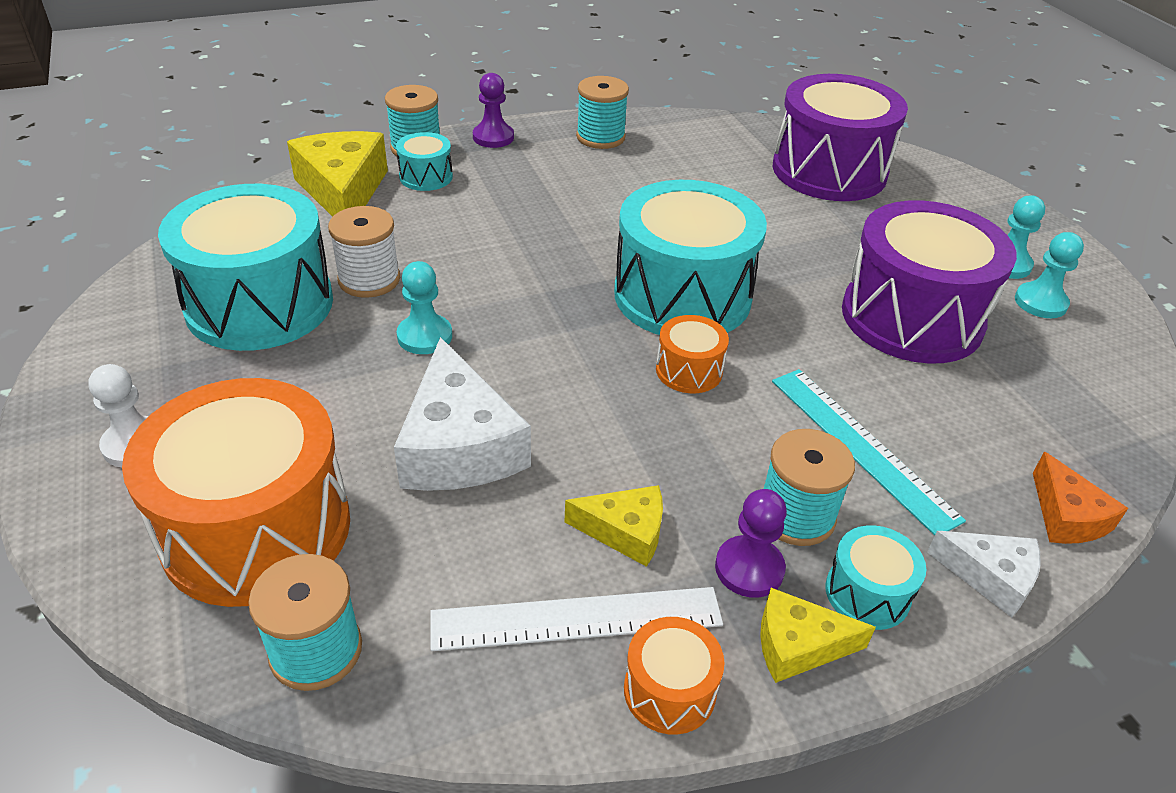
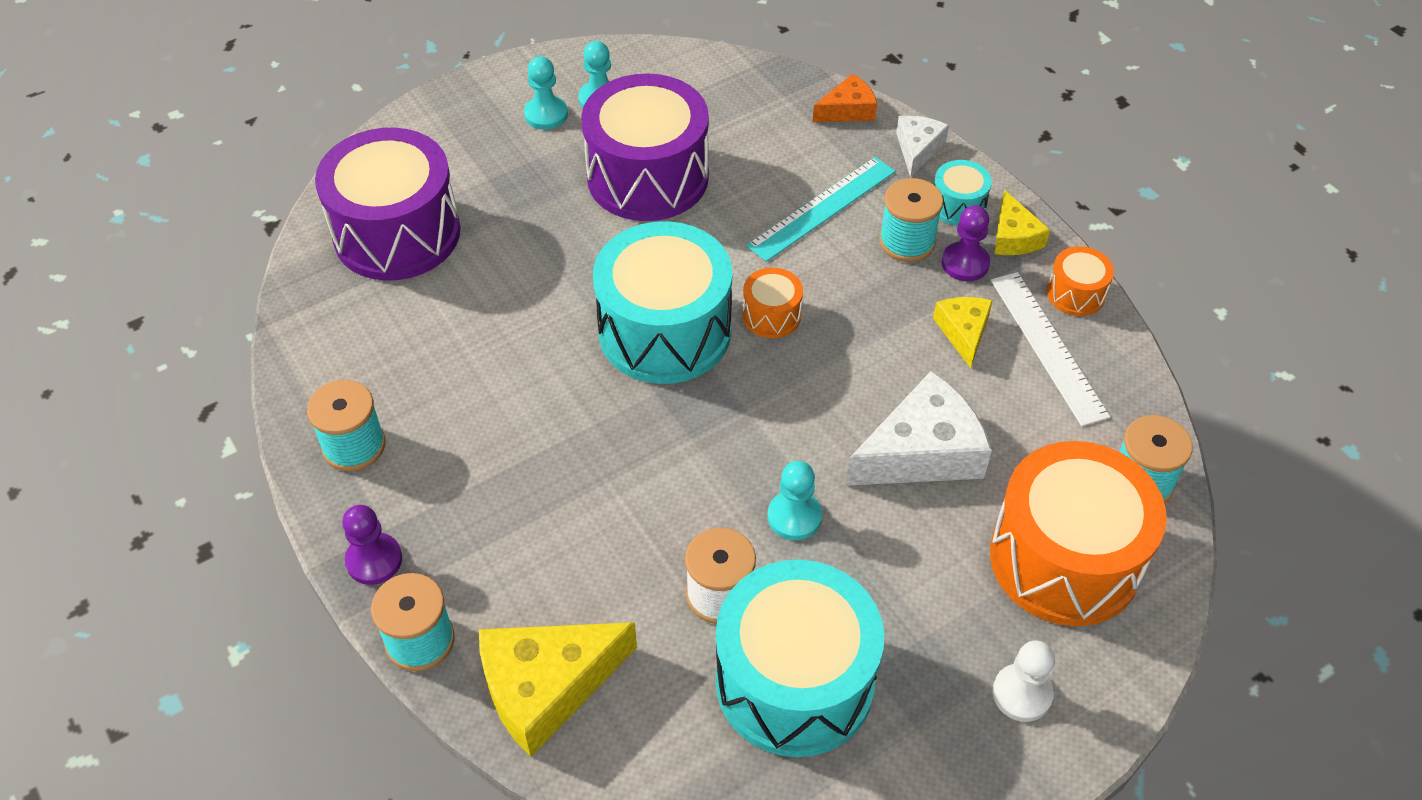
camera: 100 degrees left, 10 degrees up
turquoise drum [396,132,453,191] -> none

